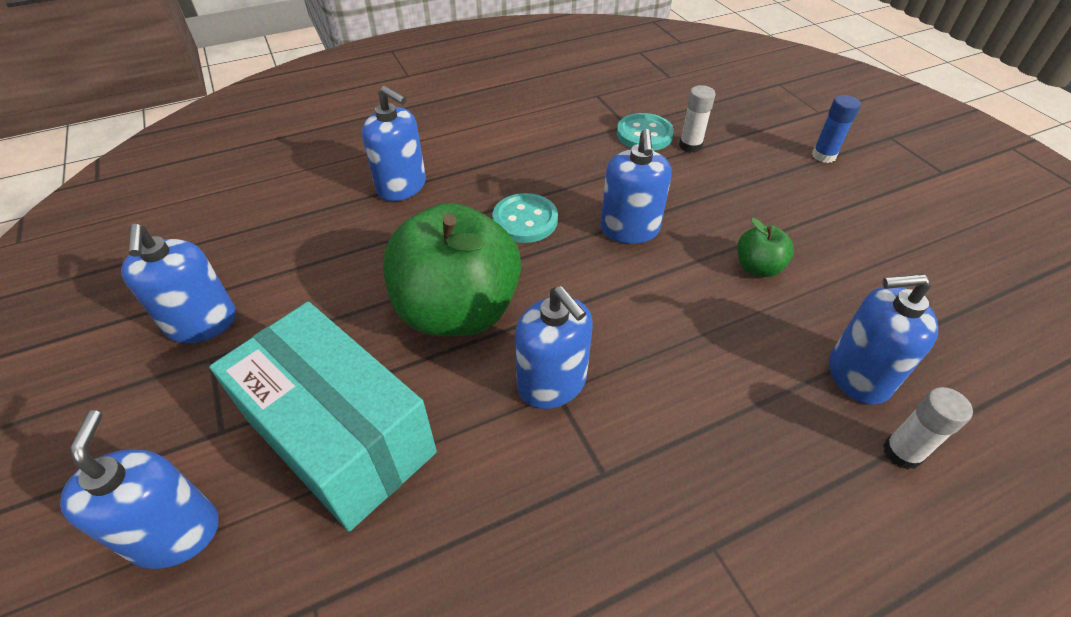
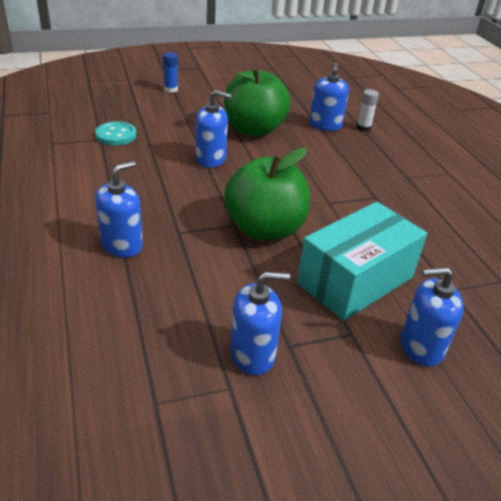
camera: 85 degrees left, 10 degrees down
turquoise button [492,193,558,243] -> none
blue soap dispenser [515,286,593,409] -> none
white glue stick [679,85,716,153] -> none
green apple [737,218,794,277] -> green apple [224,67,290,137], size x2.30

